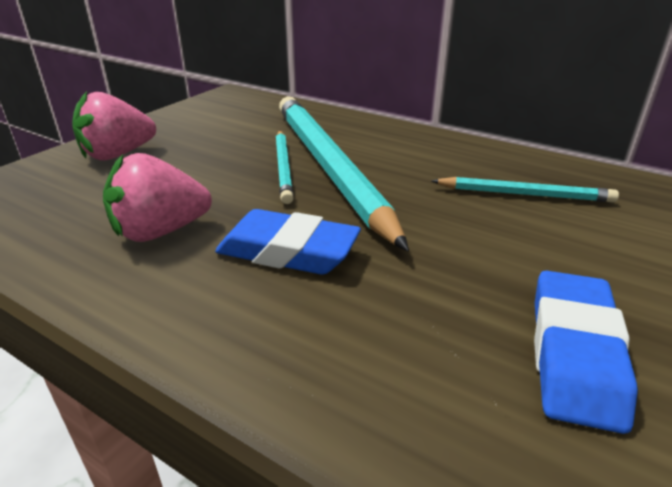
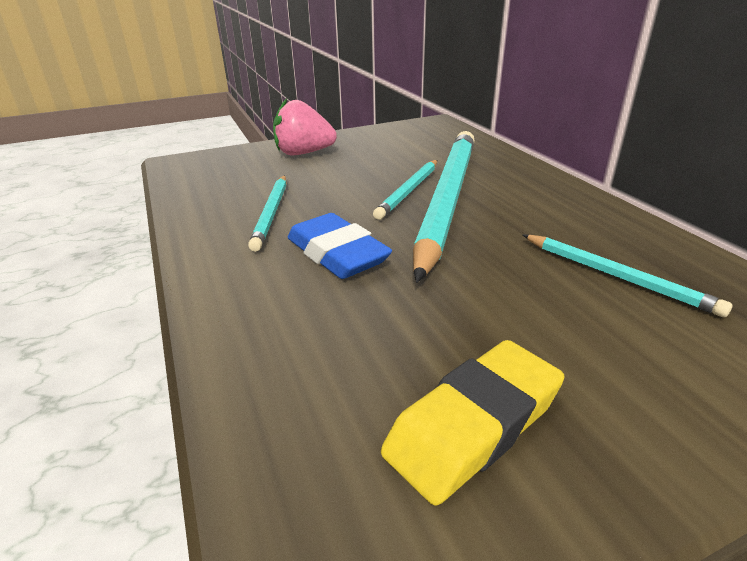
camera: 35 degrees right, 0 degrees up
pink strawberry [103,153,212,242] -> turquoise pencil [248,175,287,252]
blue eraser [534,271,638,434] -> yellow eraser [381,340,565,506]

